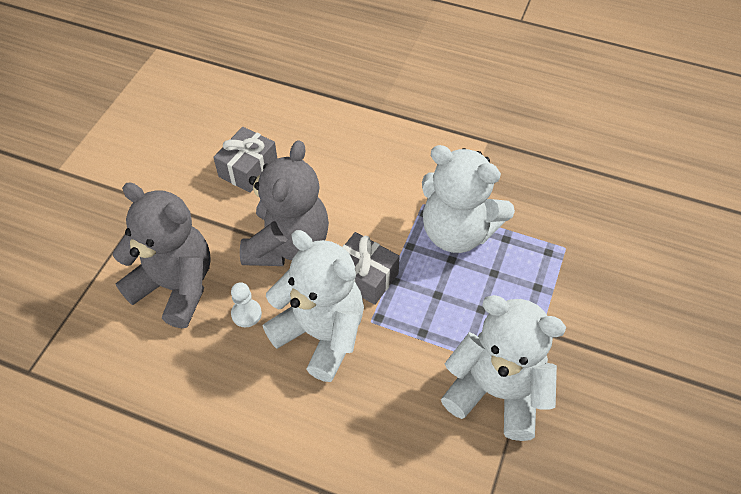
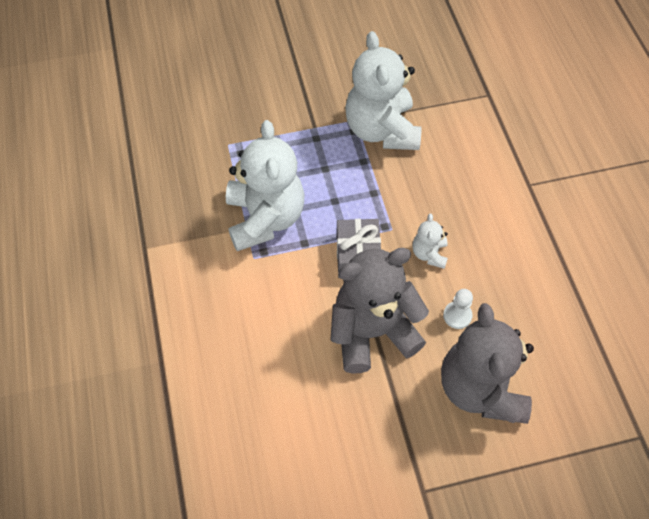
camera: 125 degrees left, 5 degrees up
grey gift [213,127,277,193] -> none
white teddy bear [263,230,364,382] -> white teddy bear [412,213,448,269], size x0.45

